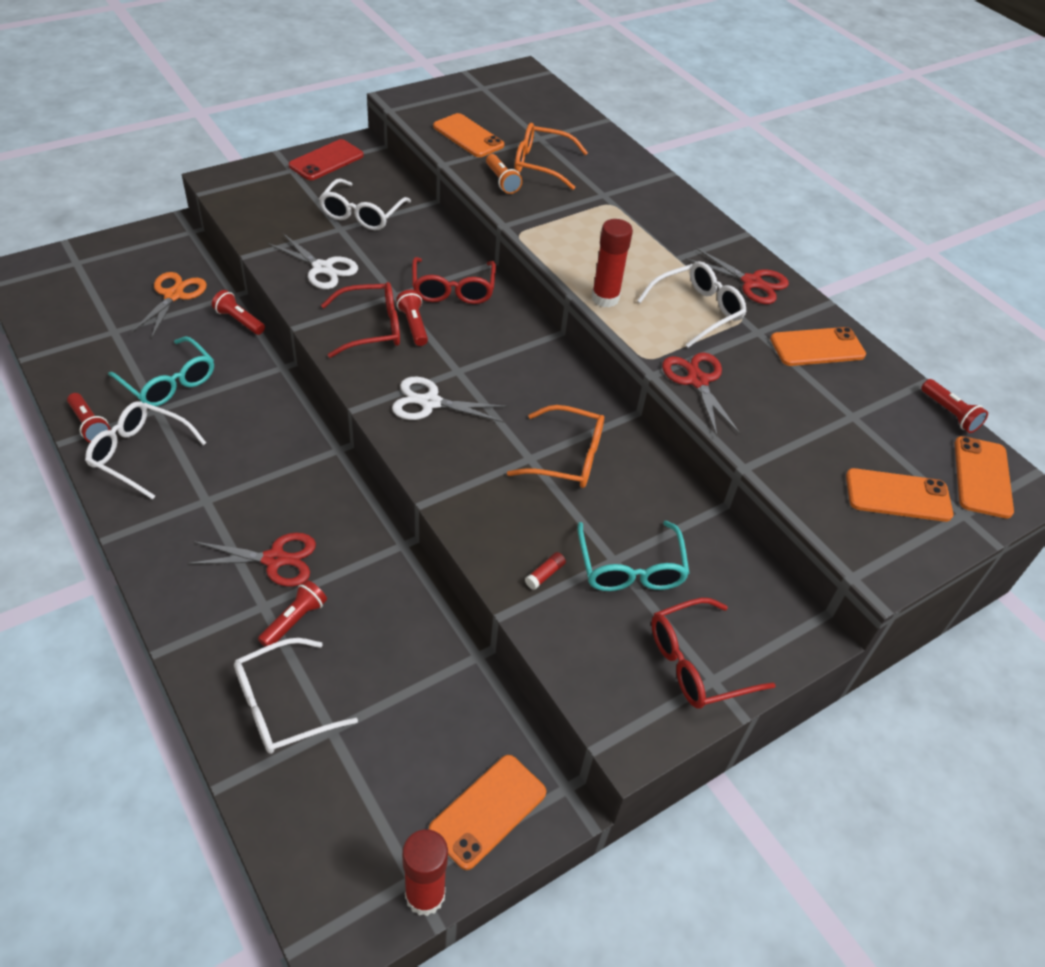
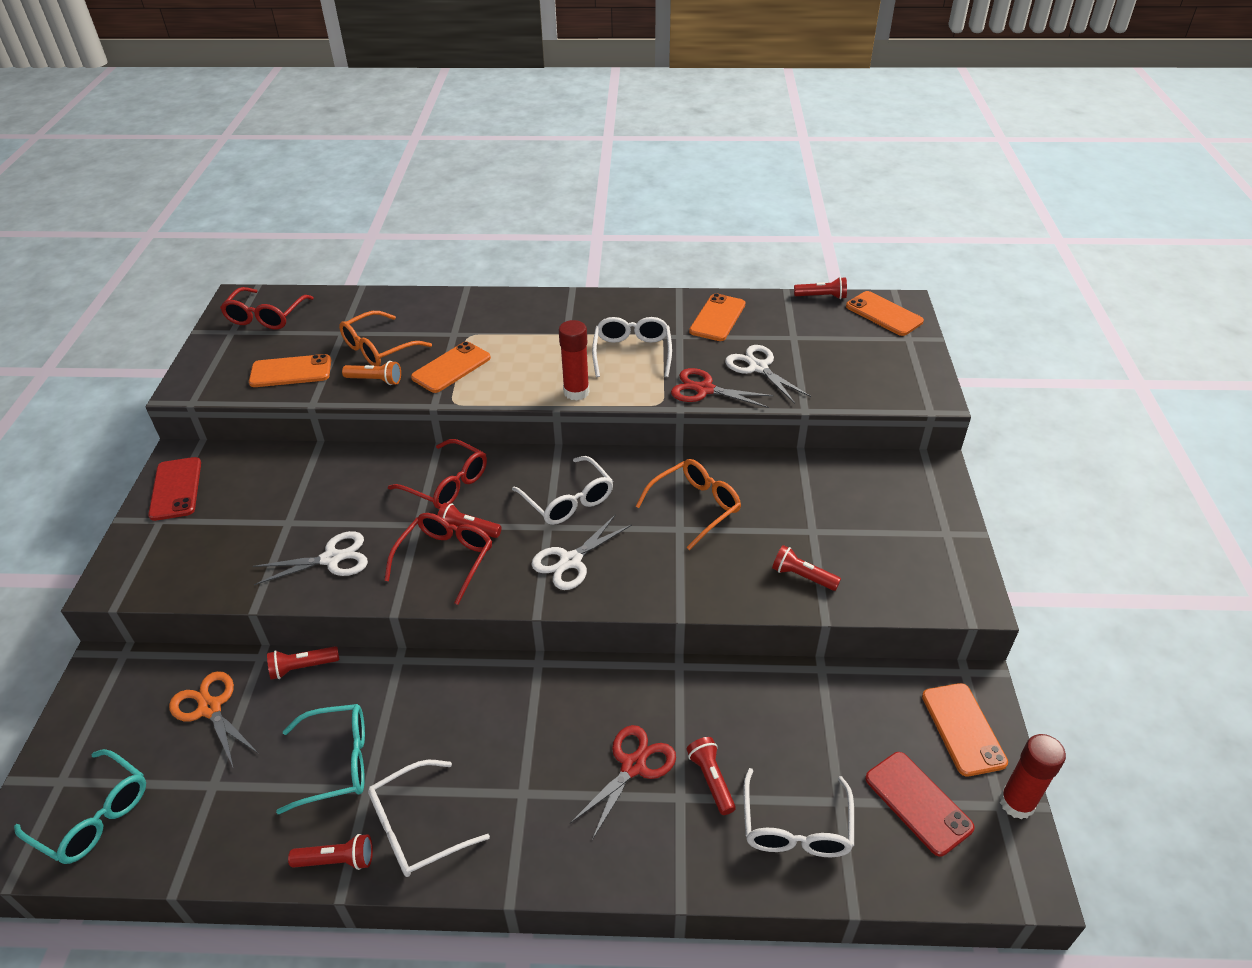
camera: 50 degrees left, 5 degrees down
white glasses [319,179,411,230] -> white glasses moved to [512,456,613,525]
red glue stick [525,552,566,590] -> red flashlight [772,545,841,591]
turquoise glasses [577,521,690,591] -> turquoise glasses moved to [14,749,146,864]
red glasses [651,598,776,709] -> red glasses moved to [220,287,314,329]
red scissors [685,247,789,304] -> none
orange phone [846,468,954,522] -> orange phone moved to [411,341,491,393]
none -> white scissors [725,345,811,404]
none -> red phone [865,752,975,856]

